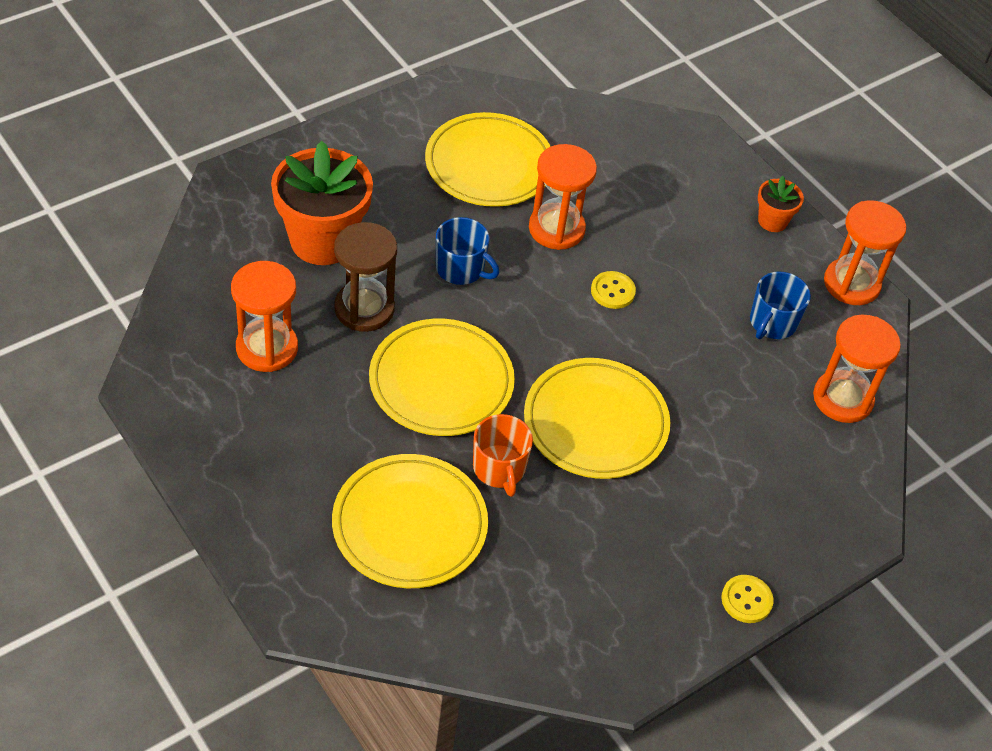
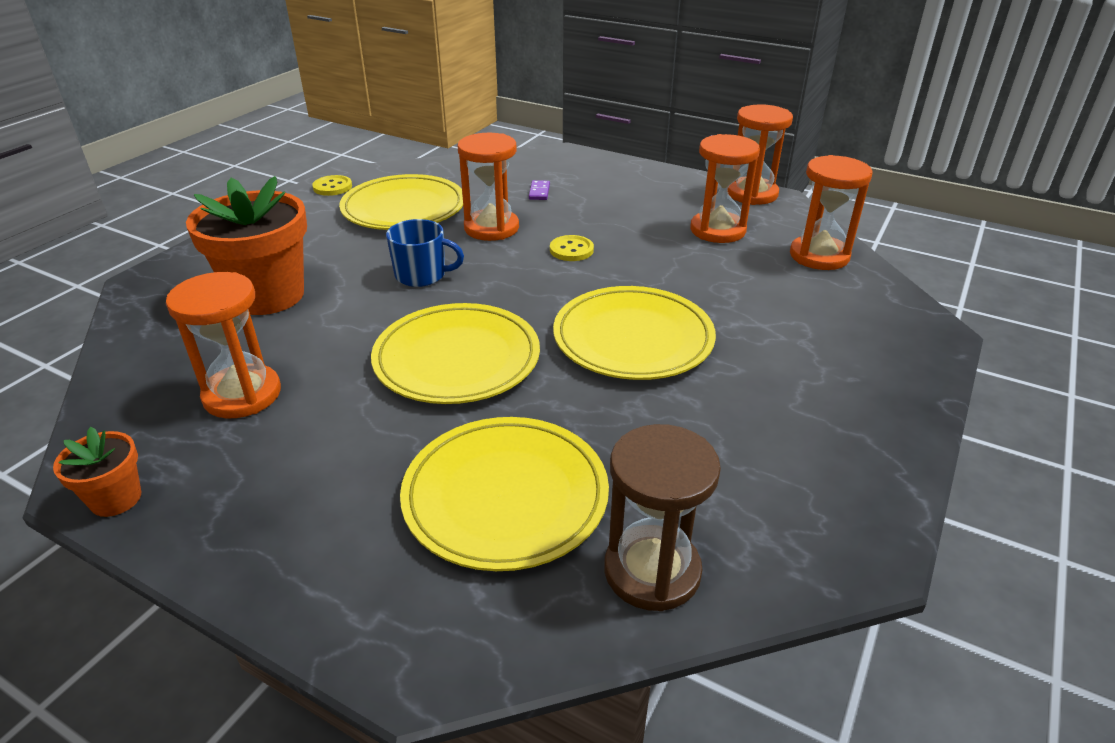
camera: 20 degrees left, 15 degrees down
brown hourglass [334,222,397,332] -> brown hourglass moved to [604,424,721,611]
orange mug [473,414,533,497] -> none
yellow button [721,575,774,623] -> yellow button moved to [312,175,352,196]
blue mug [750,271,811,339] -> orange hourglass [690,134,760,243]
orange flower pot [758,176,804,232] -> orange flower pot moved to [53,427,141,517]
none -> purple domino [529,180,550,200]

